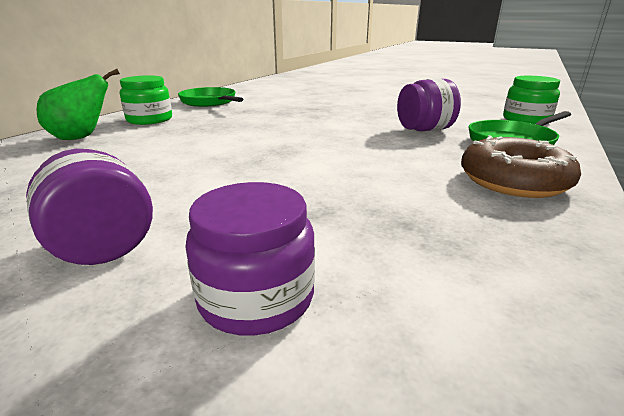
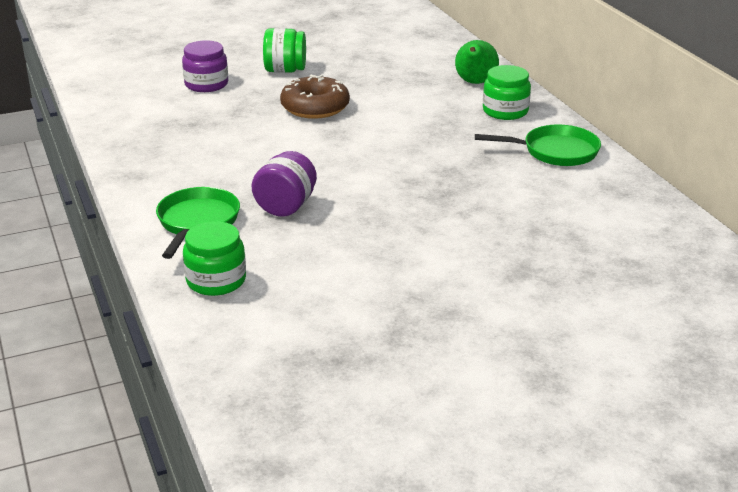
camera: 130 degrees right, 5 degrees up
purple jar [26,149,153,265] -> green jar [263,28,306,73]
brown donut [461,135,581,198] -> brown donut moved to [280,75,350,119]

